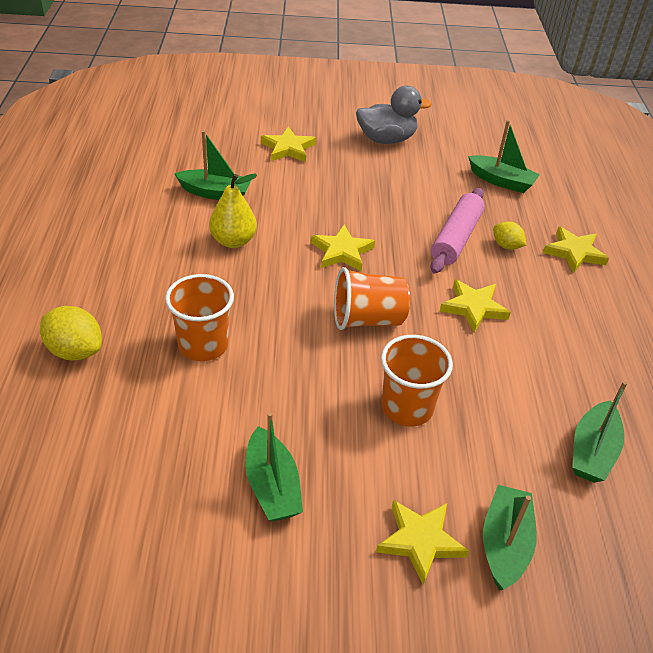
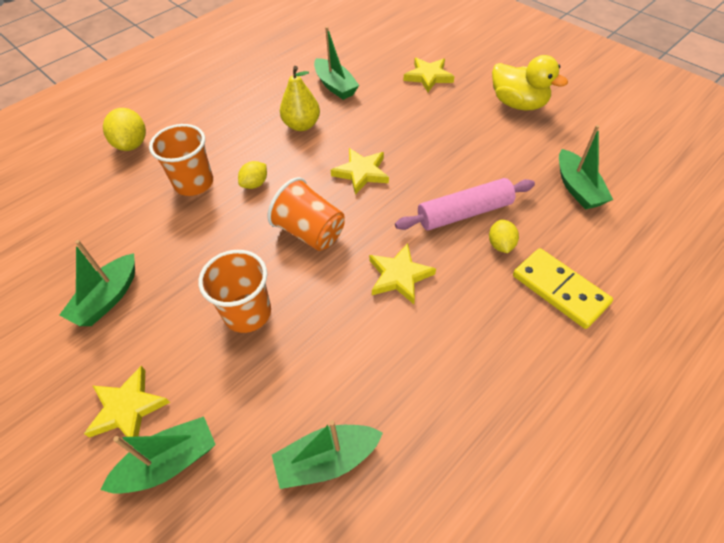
camera: 50 degrees right, 10 degrees up
grey duck [356,86,432,144] -> yellow duck [492,55,568,110]
yellow star [543,226,609,273] -> yellow domino [513,248,613,329]
none -> yellow lemon [238,161,267,189]

